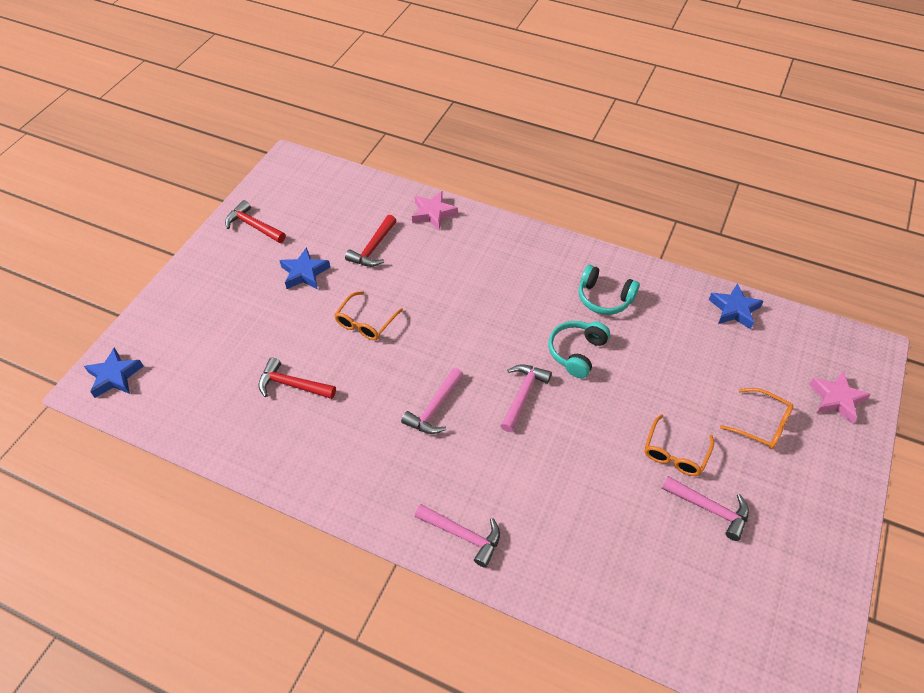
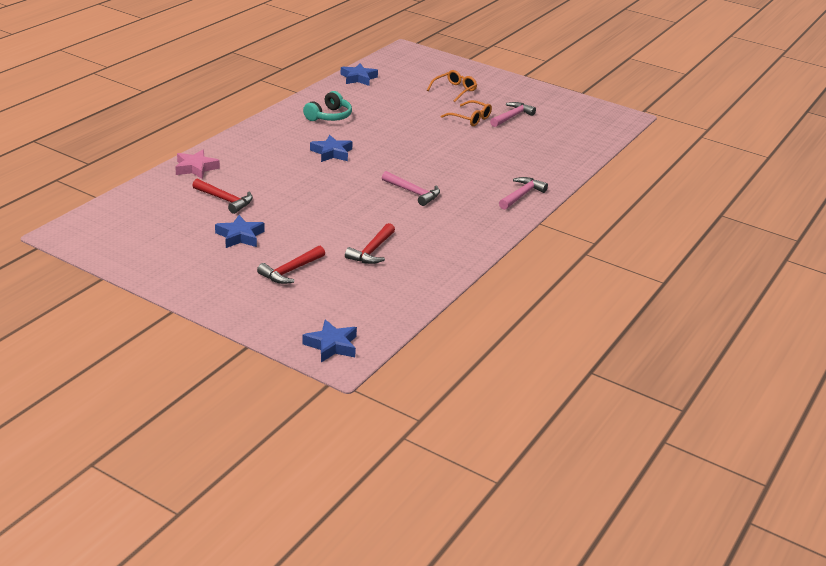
camera: 85 degrees left, 20 degrees down
red hammer [225,200,286,243] -> red hammer moved to [257,246,325,284]
orange glasses [334,291,403,340] -> none
pink hammer [501,364,552,432] -> none
turquoise headphones [548,321,610,378] -> none
pink star [809,371,871,424] -> none
none -> blue star [310,135,353,162]

